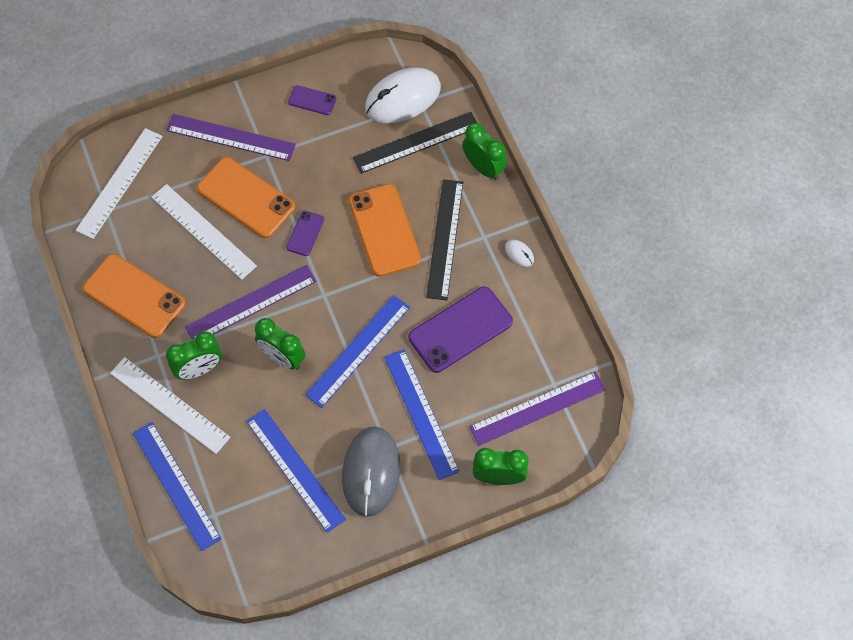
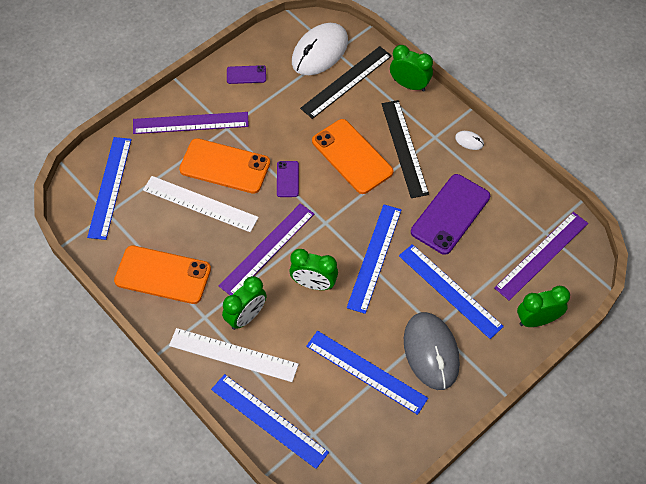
camera: 20 degrees left, 5 degrees down
white ruler [75,128,163,239] -> blue ruler [87,137,132,240]

